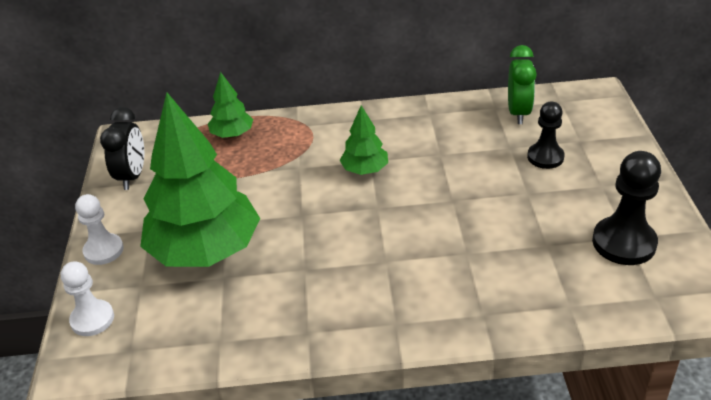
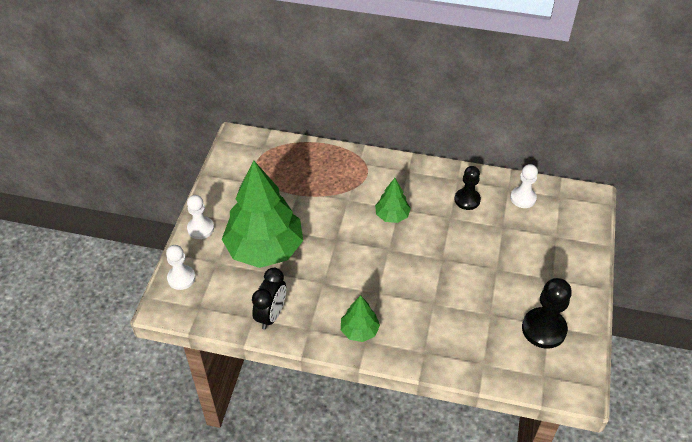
camera: 15 degrees right, 10 degrees up
black clock [100,107,144,190] -> black clock moved to [252,268,286,330]
green tree [208,72,253,138] -> green tree moved to [341,295,380,342]
green clock [508,45,537,124] -> white pawn [510,164,538,208]
black pawn [527,102,564,169] -> black pawn moved to [455,166,481,210]

